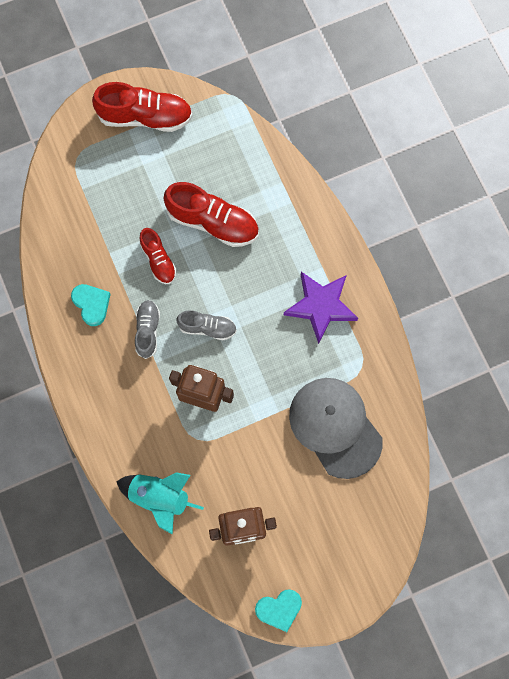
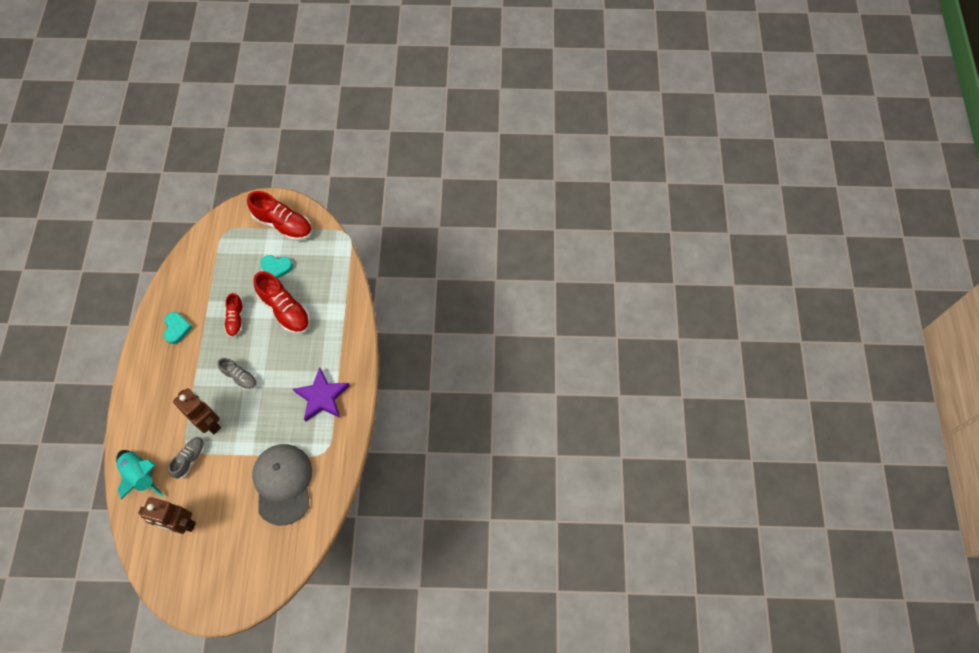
camera: 25 degrees right, 10 degrees down
grey shoe [135,300,160,359] -> grey shoe moved to [168,437,205,479]
turquoise heart [255,589,302,632] -> turquoise heart moved to [260,255,293,279]

